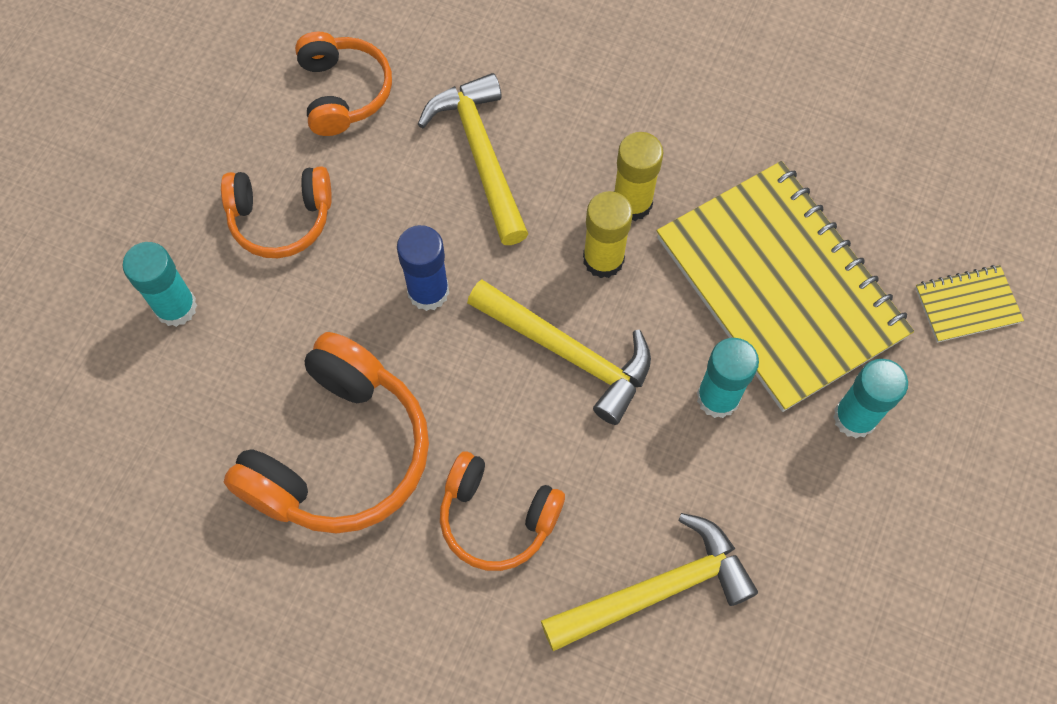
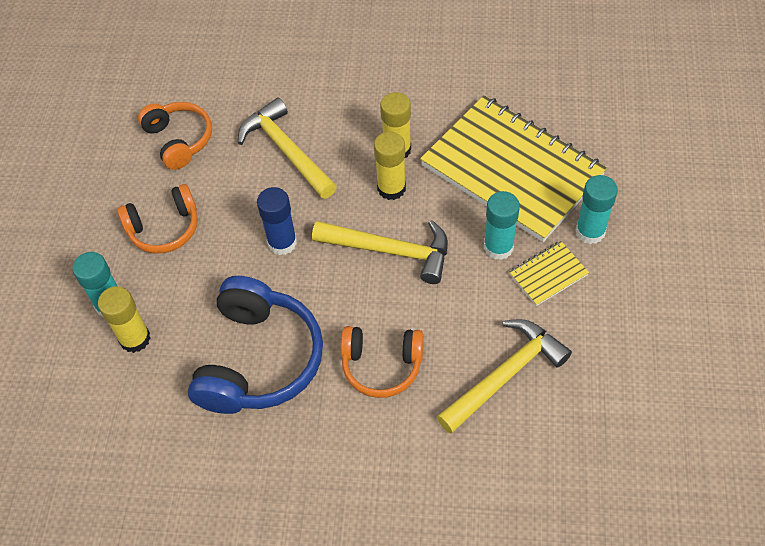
camera: 15 degrees left, 10 degrees down
orange headphones [224,332,429,534] -> blue headphones [188,276,323,414]
yellow notebook [915,265,1024,343] -> yellow notebook moved to [509,241,589,306]
none -> yellow glue stick [98,286,151,353]

